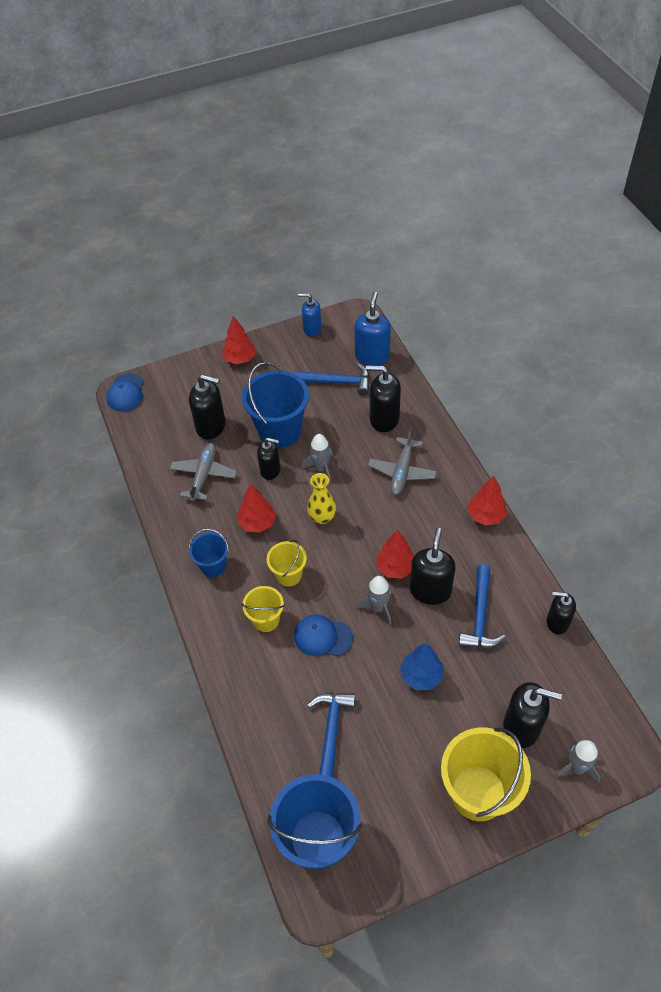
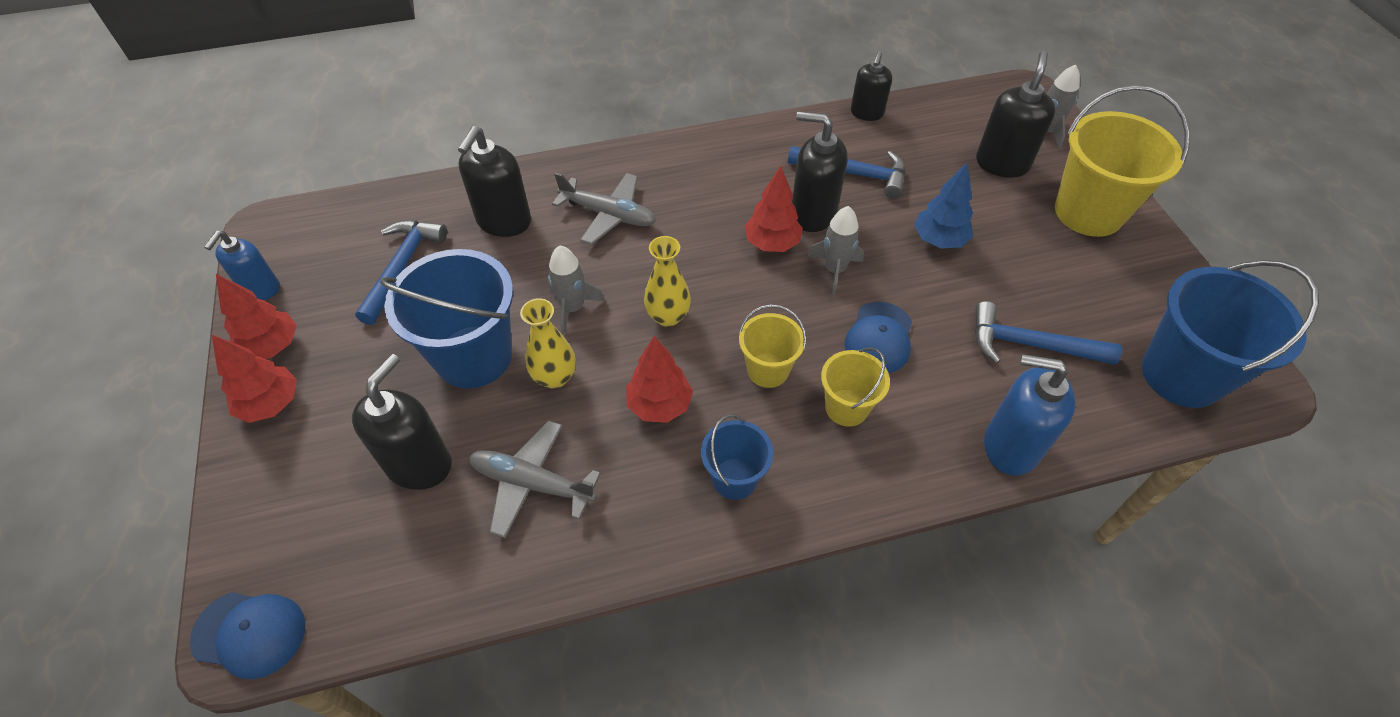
camera: 85 degrees left, 0 degrees up
black soap dispenser [257,438,280,480] -> yellow vase [520,298,576,389]
blue soap dispenser [355,292,391,366] -> blue soap dispenser moved to [984,354,1076,476]
red tree [468,476,507,526] -> red tree moved to [216,274,297,359]

